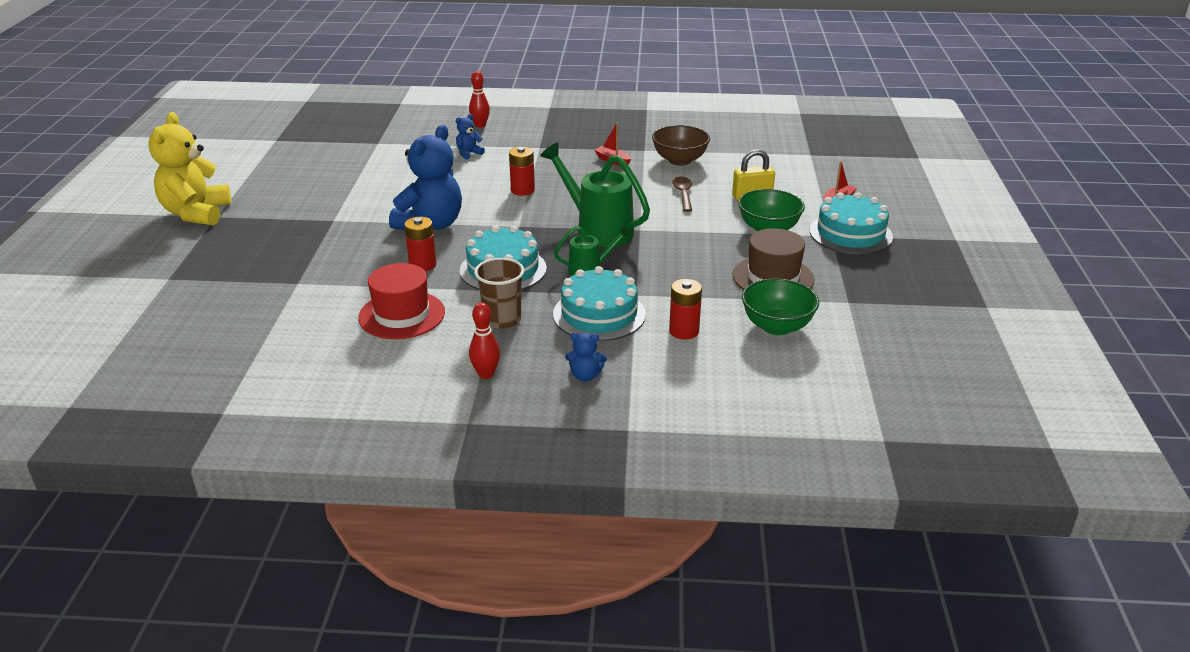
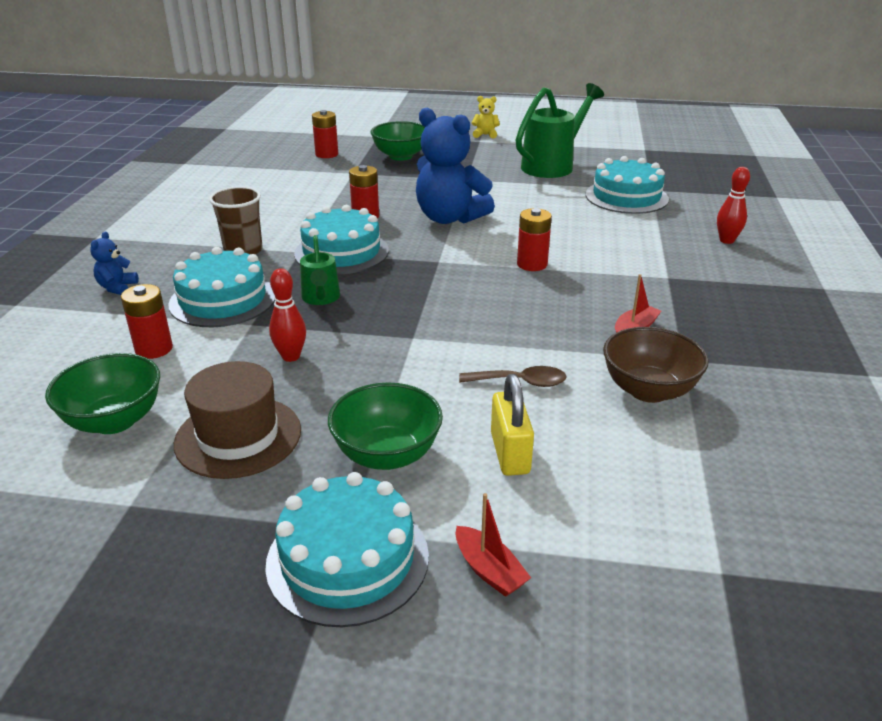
camera: 95 degrees right, 0 degrees up
yellow teddy bear [148,112,231,226] -> yellow teddy bear [472,96,500,139], size x0.44
red hat [358,263,445,339] -> none
blue teddy bear [456,114,485,160] -> none
red bowling pin [469,303,500,379] -> red bowling pin moved to [269,268,306,362]
green watering can [540,143,650,247] -> green watering can moved to [516,83,604,178]
none -> red battery [312,110,338,158]
none -> green bowl [371,121,425,161]
none -> turquoise cake [586,156,669,214]

